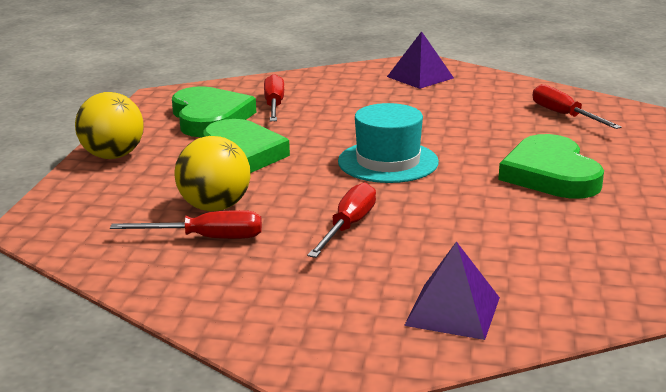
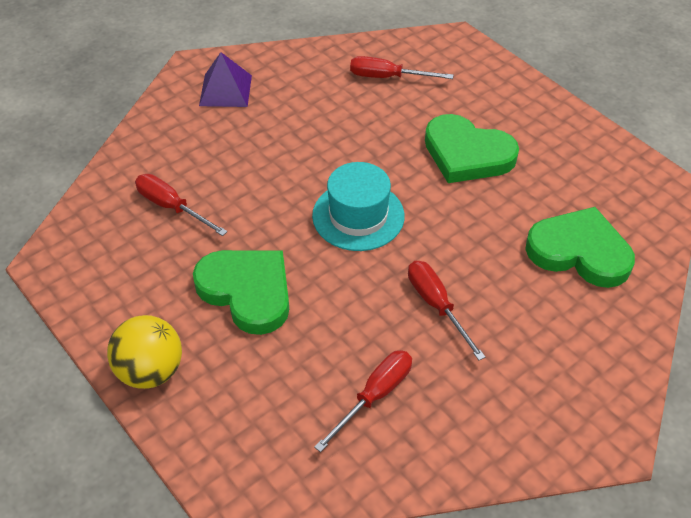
camera: 50 degrees left, 25 degrees up
green heart [172,86,256,137] -> green heart moved to [525,207,635,288]
yellow ball [174,136,250,211] -> none
purple pyramid [404,241,500,340] -> none

